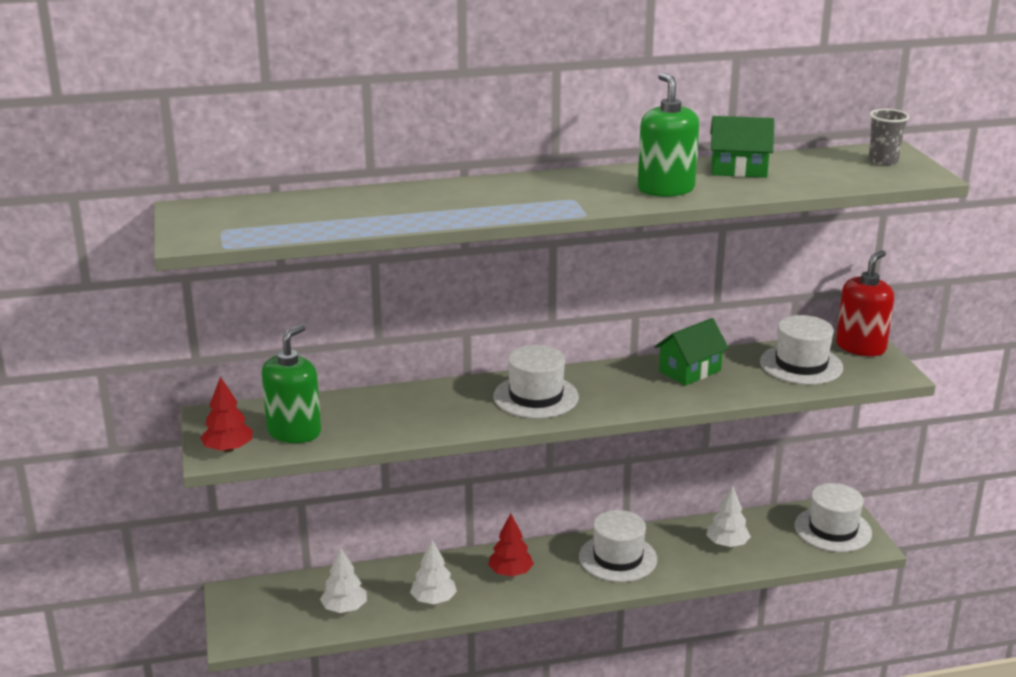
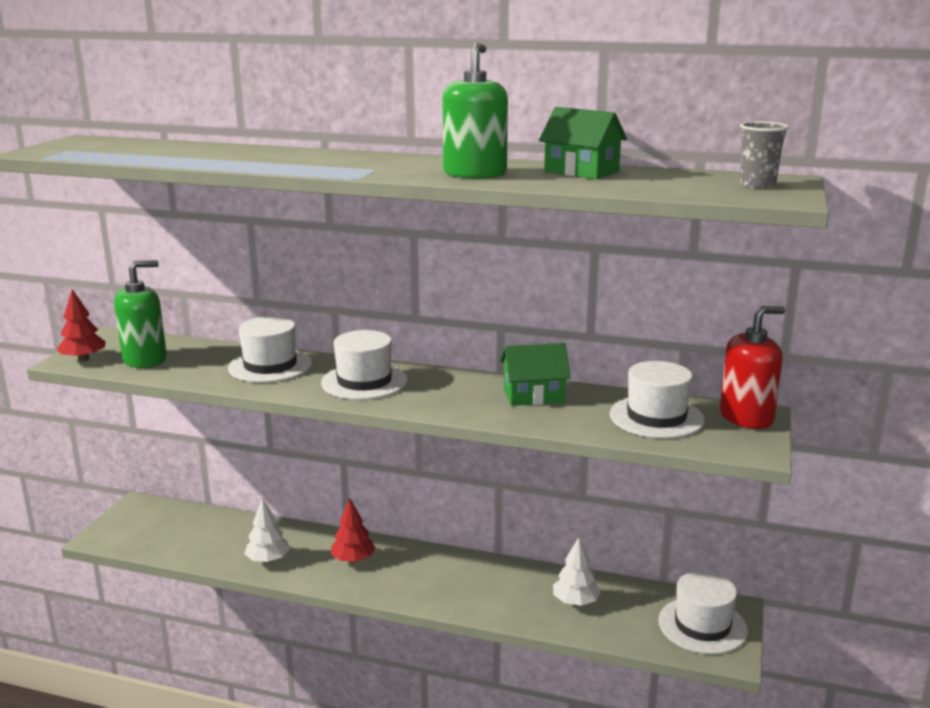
camera: 30 degrees right, 5 degrees down
white tree [320,547,367,613] -> none
white hat [579,510,657,582] -> white hat moved to [228,316,312,383]

